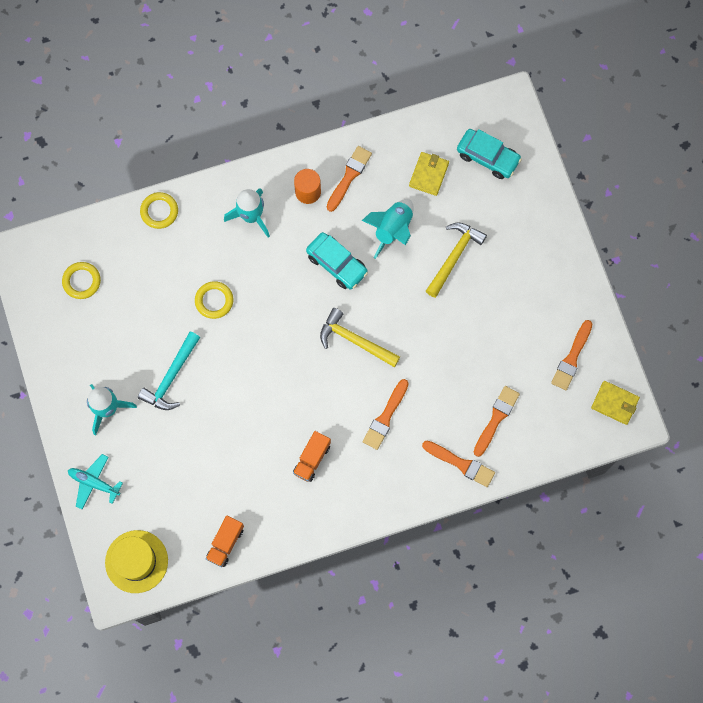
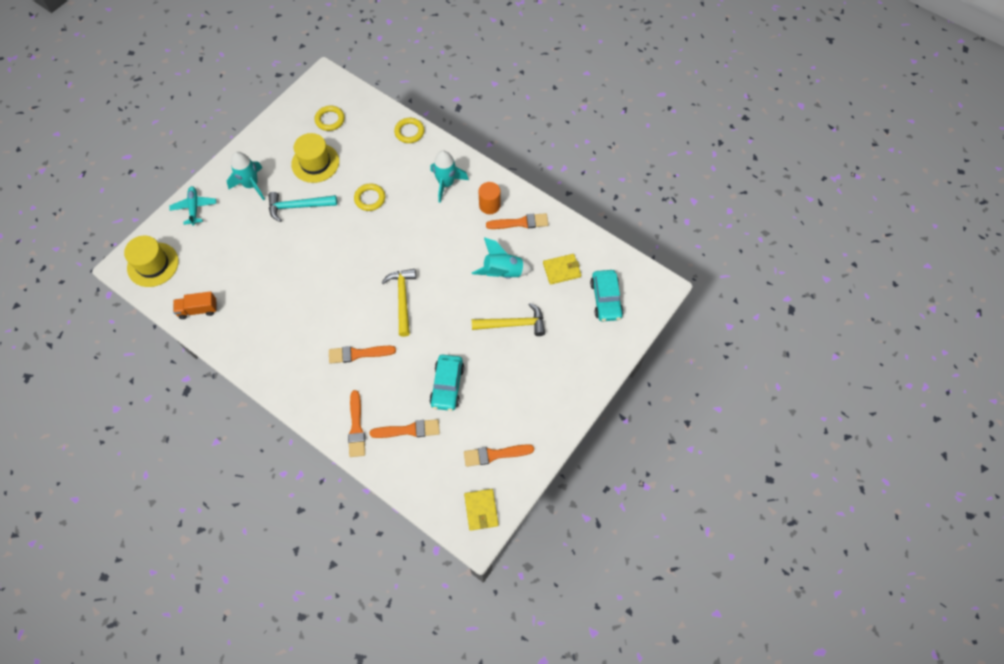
camera: 55 degrees right, 10 degrees down
orange truck [293,431,331,482] -> none
turquoise car [306,232,368,290] -> turquoise car moved to [429,354,465,411]
none -> yellow hat [291,133,339,183]

